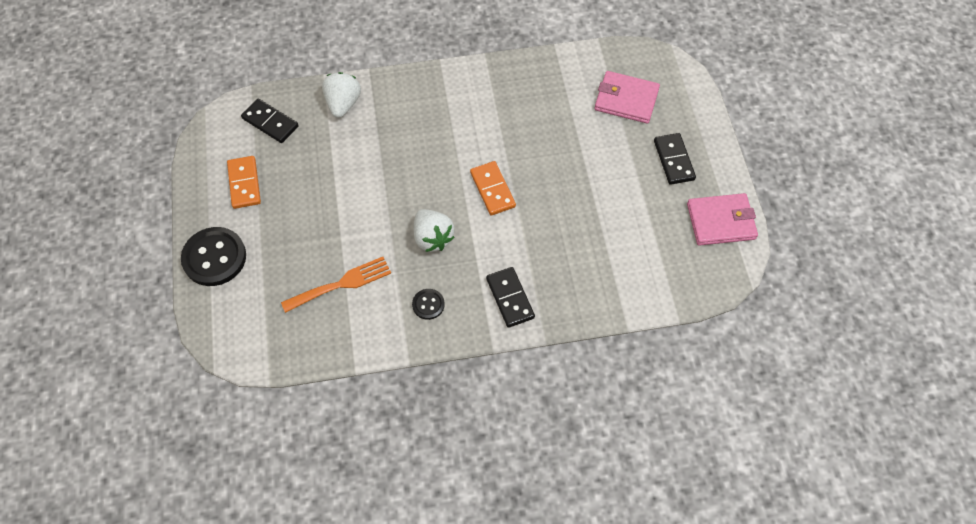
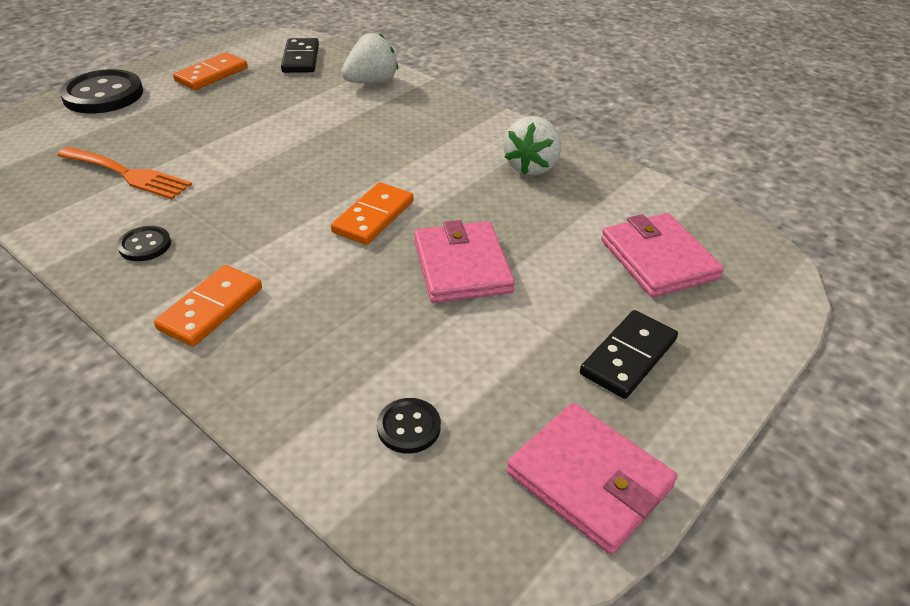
camera: 50 degrees right, 20 degrees down
white strawberry [414,209,455,252] -> white strawberry moved to [503,116,561,175]
black domino [486,267,535,328] -> orange domino [154,265,262,347]
none -> black button [377,398,441,454]
none -> pink wallet [414,220,515,303]

